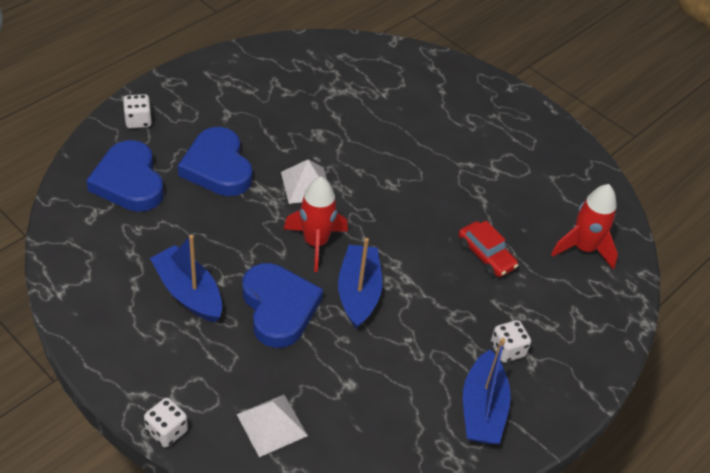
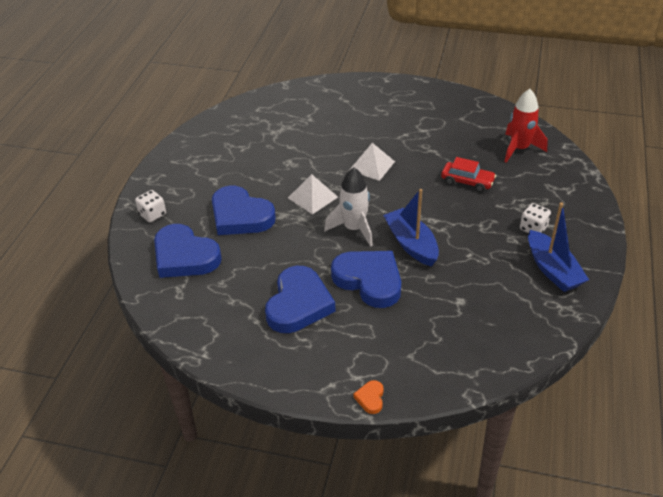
camera: 25 degrees left, 5 degrees down
white dice [144,398,188,447] -> orange heart [353,380,384,414]
blue boat [150,235,222,323] -> blue heart [265,266,335,333]
white pyramid [237,395,308,457] -> white pyramid moved to [349,143,395,181]
red rocket [284,177,348,272] -> white rocket [324,167,373,247]

